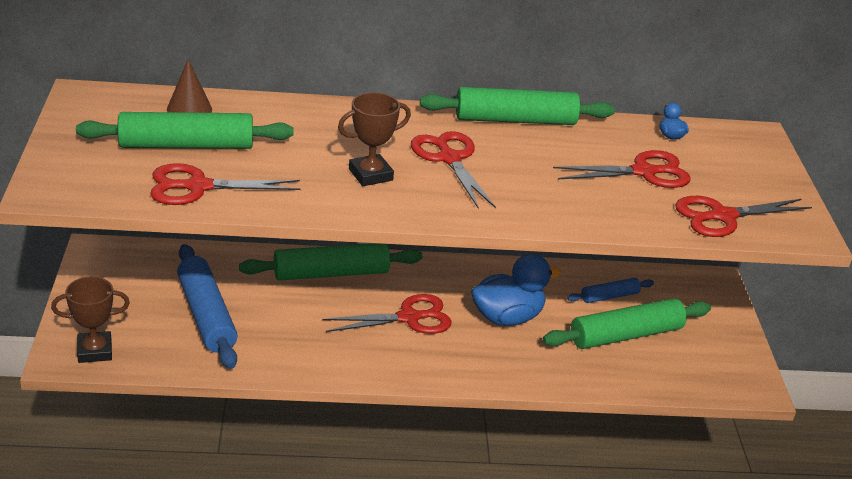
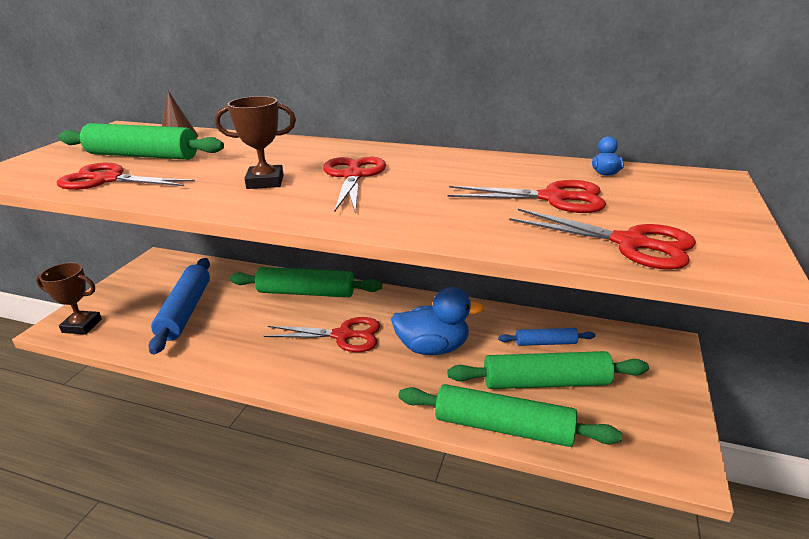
camera: 25 degrees right, 5 degrees down
green rolling pin [420,87,615,125] -> green rolling pin moved to [398,384,622,447]
red scissors [675,196,812,237] -> red scissors turned 150 degrees counterclockwise [509,209,696,270]

